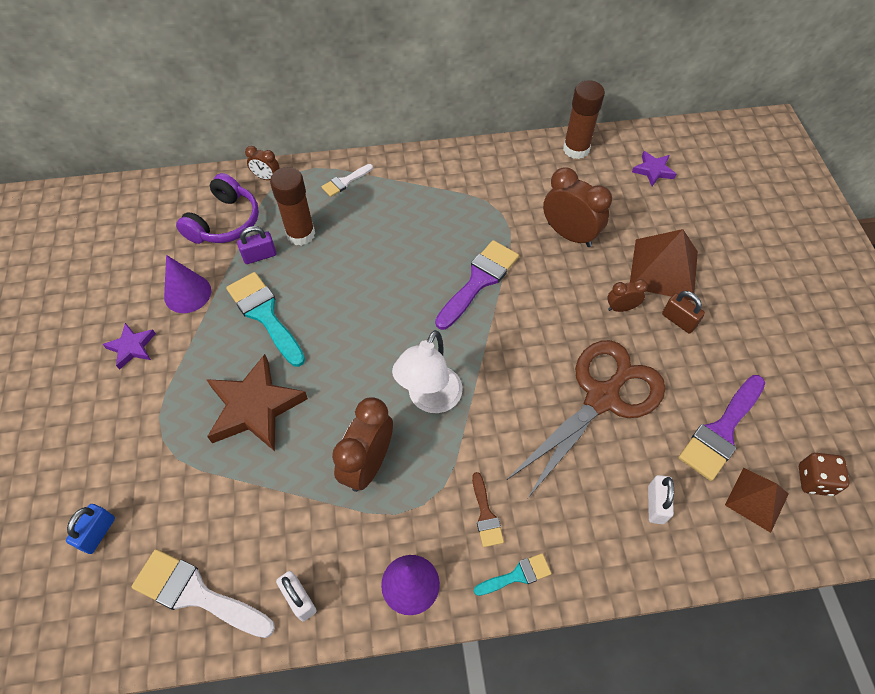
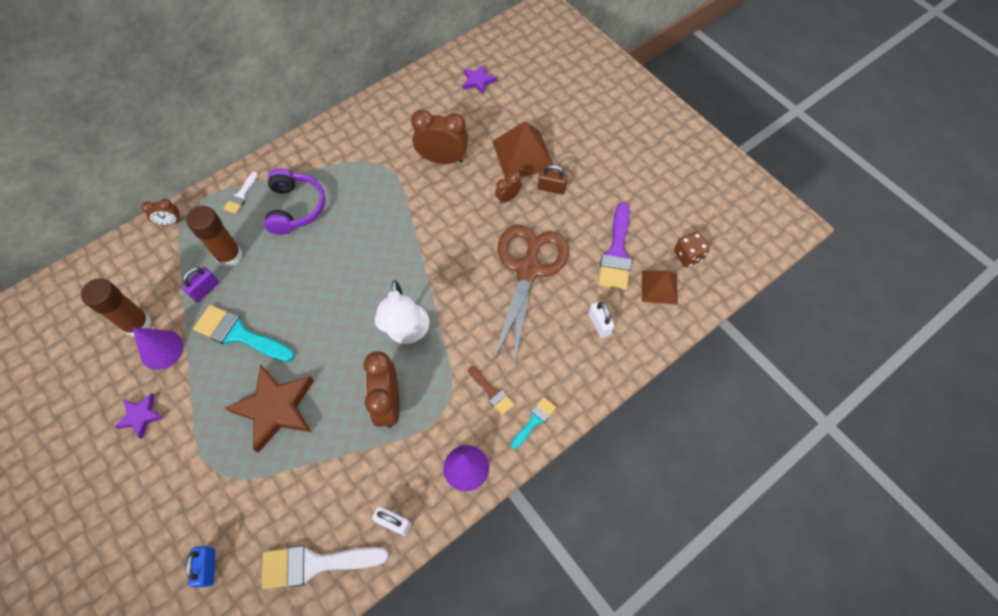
camera: 30 degrees left, 5 degrees up
purple headphones [176,173,259,244] -> purple headphones moved to [264,168,325,235]
purple brush [435,240,519,330] -> none
brown glue stick [563,80,605,159] -> brown glue stick moved to [81,278,151,337]

